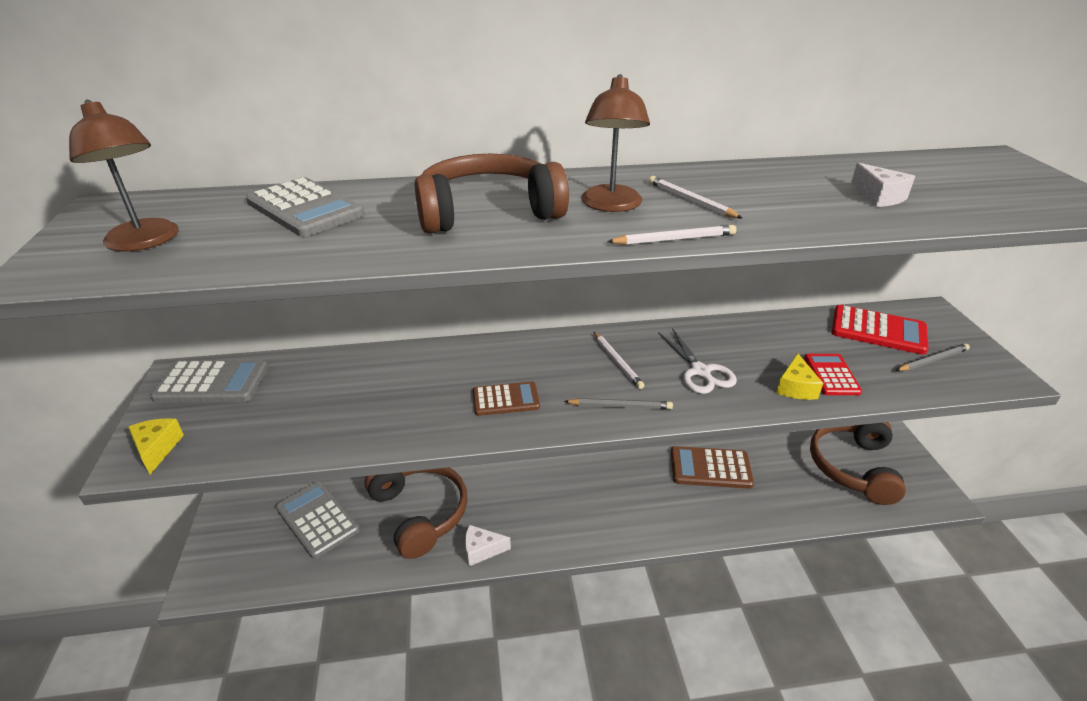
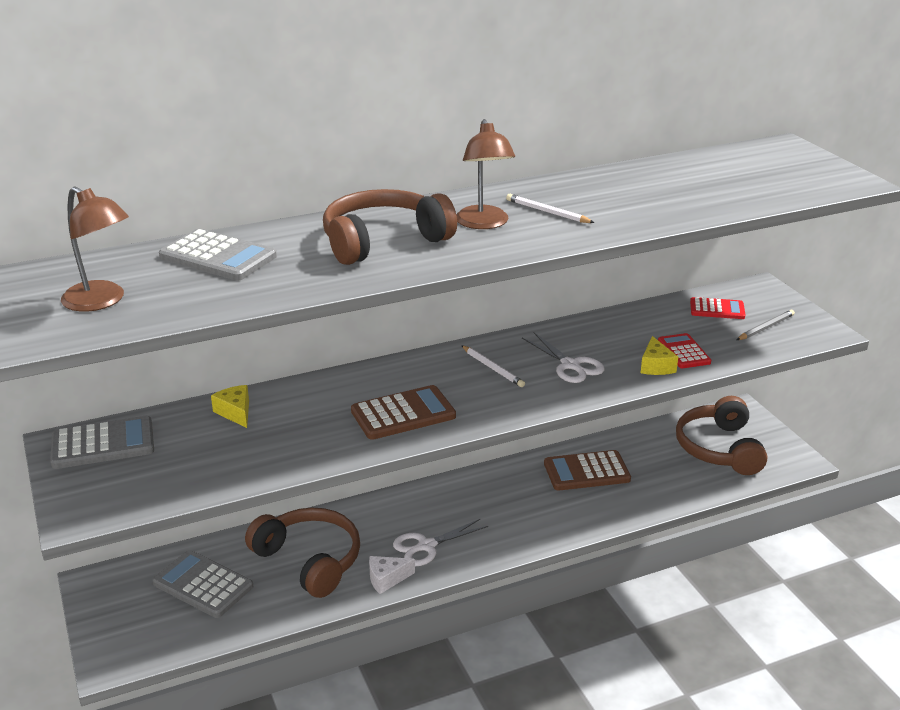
camera: 15 degrees left, 5 degrees down
yellow cheese [128,418,184,474] -> yellow cheese moved to [211,385,249,428]
brown calculator [473,381,540,416] -> brown calculator [351,385,456,440], size x1.53
grey pencil [564,398,673,409] -> none
white pencil [607,225,736,245] -> none
red calculator [832,305,929,355] -> red calculator [690,297,745,319], size x0.65
white cheese [850,163,915,207] -> none
none -> white scissors [393,518,488,566]

